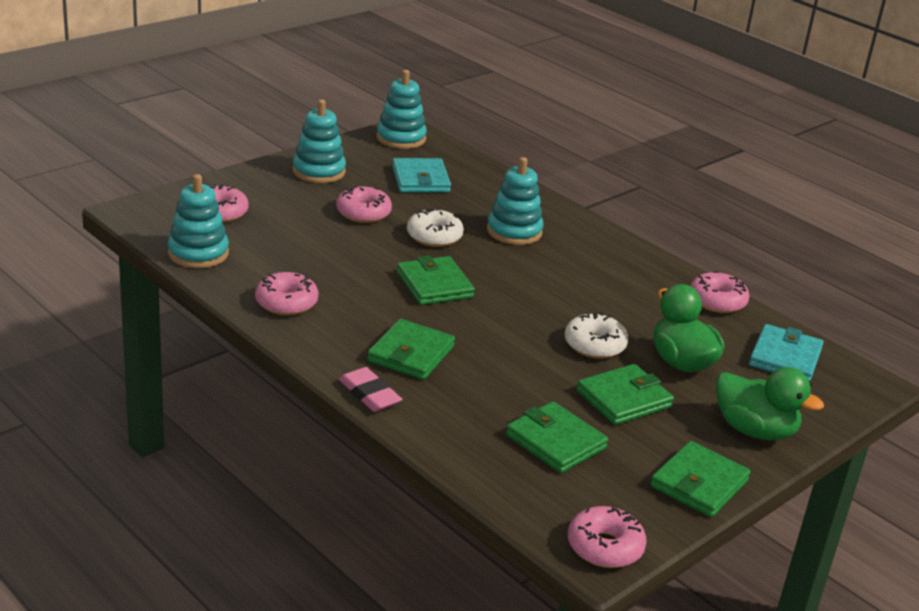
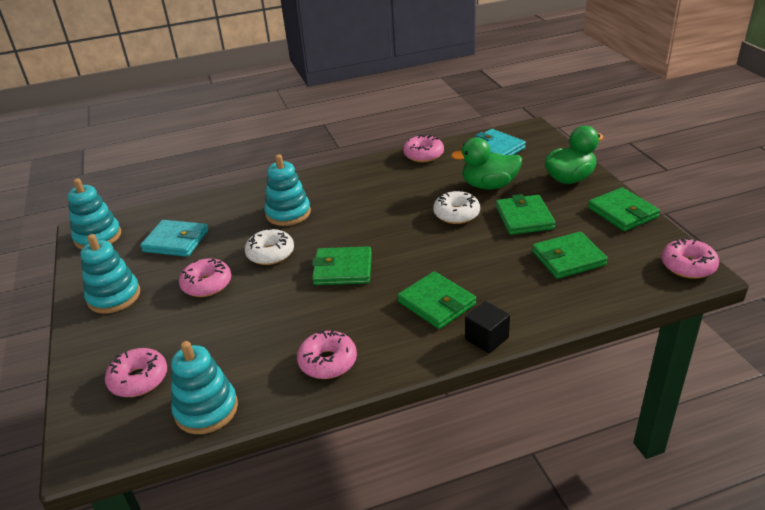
camera: 60 degrees left, 5 degrees up
pink eraser [339,367,402,412] -> black cube [465,301,510,354]

